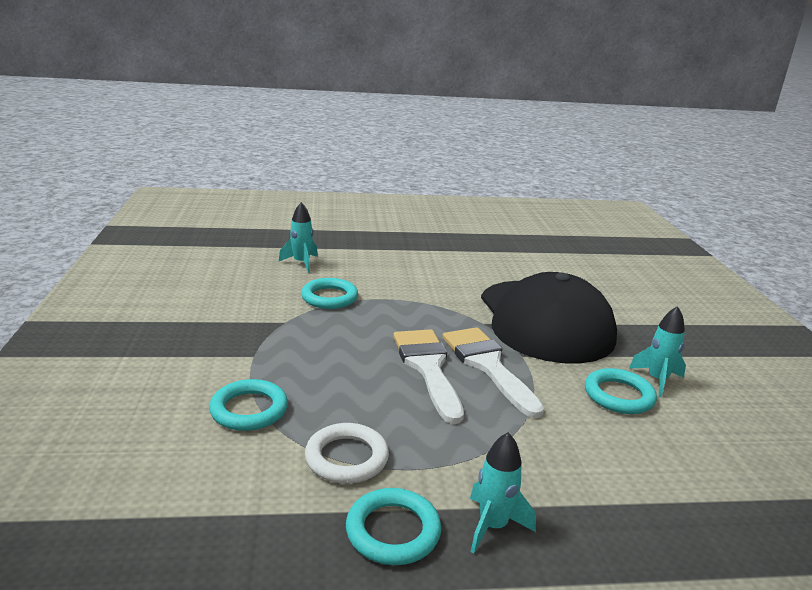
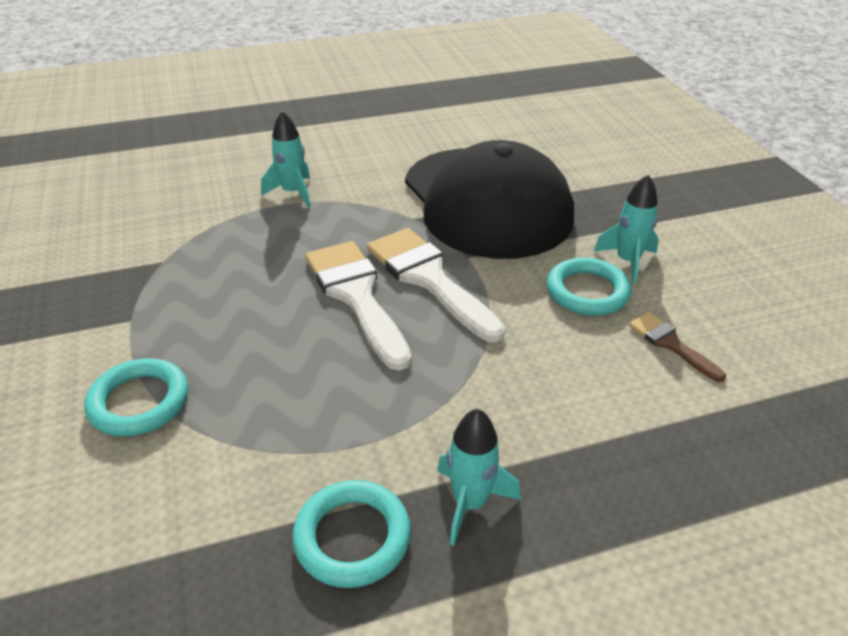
camera: 10 degrees left, 15 degrees up
turquoise rocket [279,202,318,273] -> turquoise rocket moved to [261,111,311,207]
turquoise ring [301,278,358,309] -> none
white ring [305,423,389,484] -> none
none -> brown brush [629,312,726,382]

